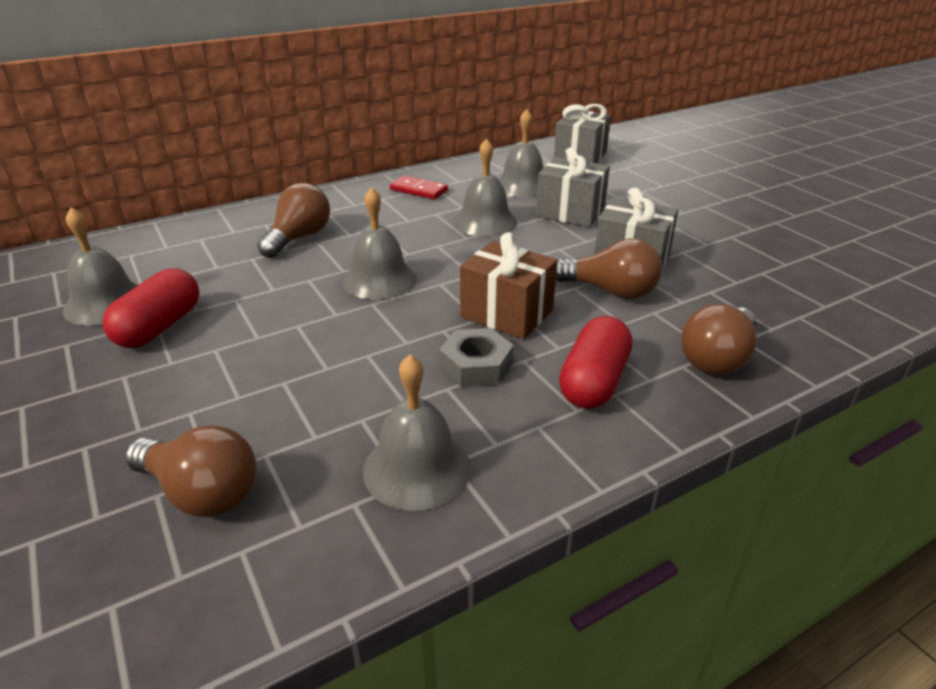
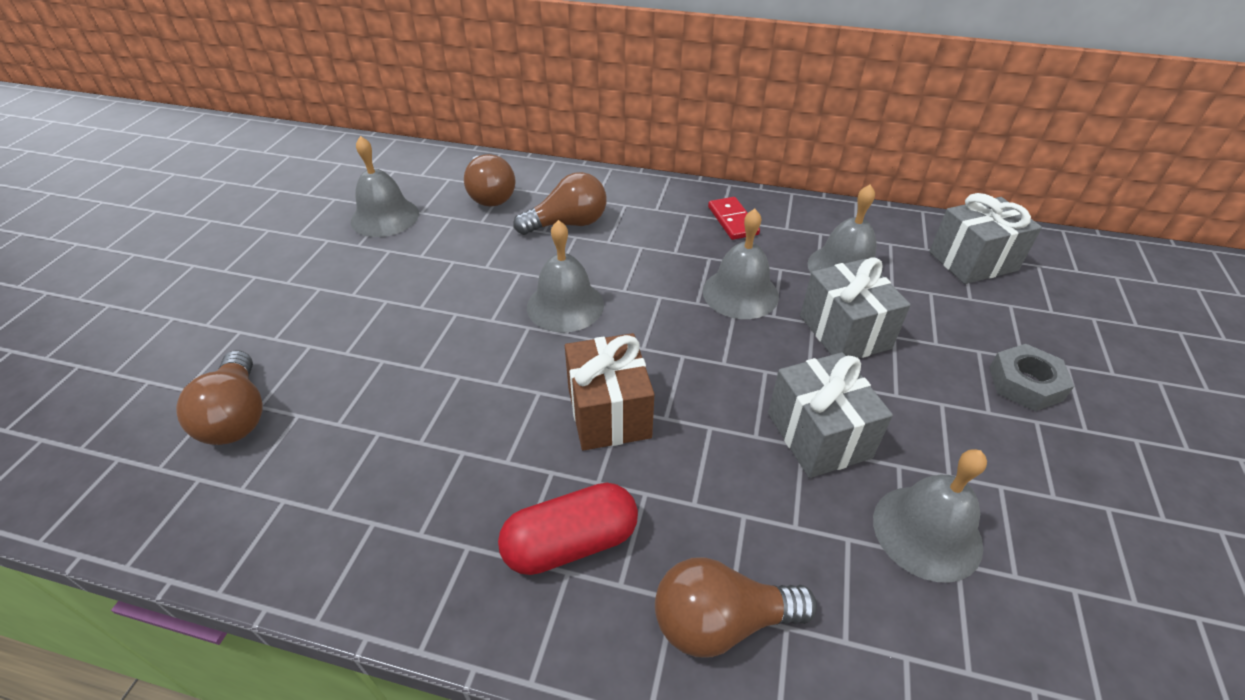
camera: 45 degrees right, 10 degrees up
red capsule [102,268,199,348] -> none
grey bell [363,354,471,511] -> grey bell moved to [873,449,987,583]
grey nut [439,328,514,387] -> grey nut moved to [989,344,1074,411]
brown light bulb [556,238,662,299] -> brown light bulb moved to [464,154,516,207]

